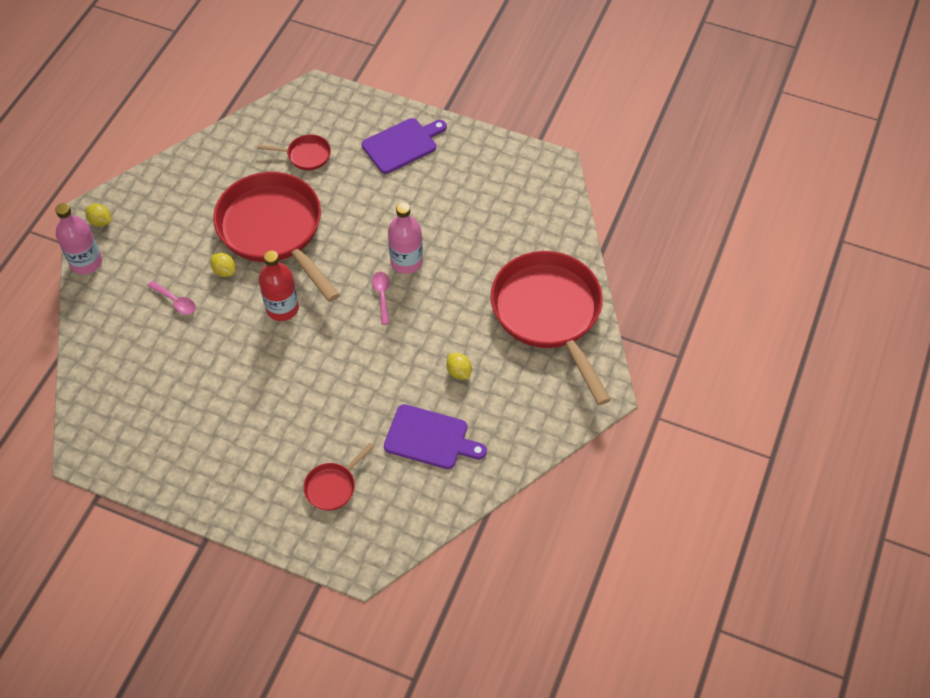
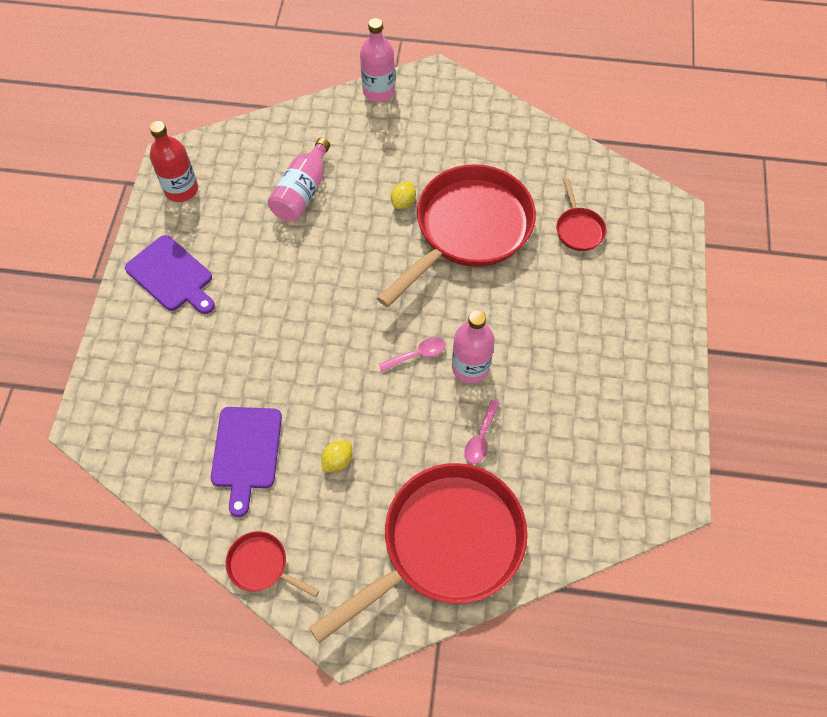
camera: 75 degrees right, 5 degrees up
yellow lemon [85,204,111,227] -> none
pink spoon [148,281,196,315] -> pink spoon moved to [464,400,500,464]
red bottle [259,251,299,321] -> red bottle moved to [150,121,198,202]
red pan [303,443,374,511] -> red pan moved to [226,531,319,598]
purple cutting board [362,118,447,174] -> purple cutting board moved to [125,235,215,314]
none -> pink bottle [268,138,330,221]

